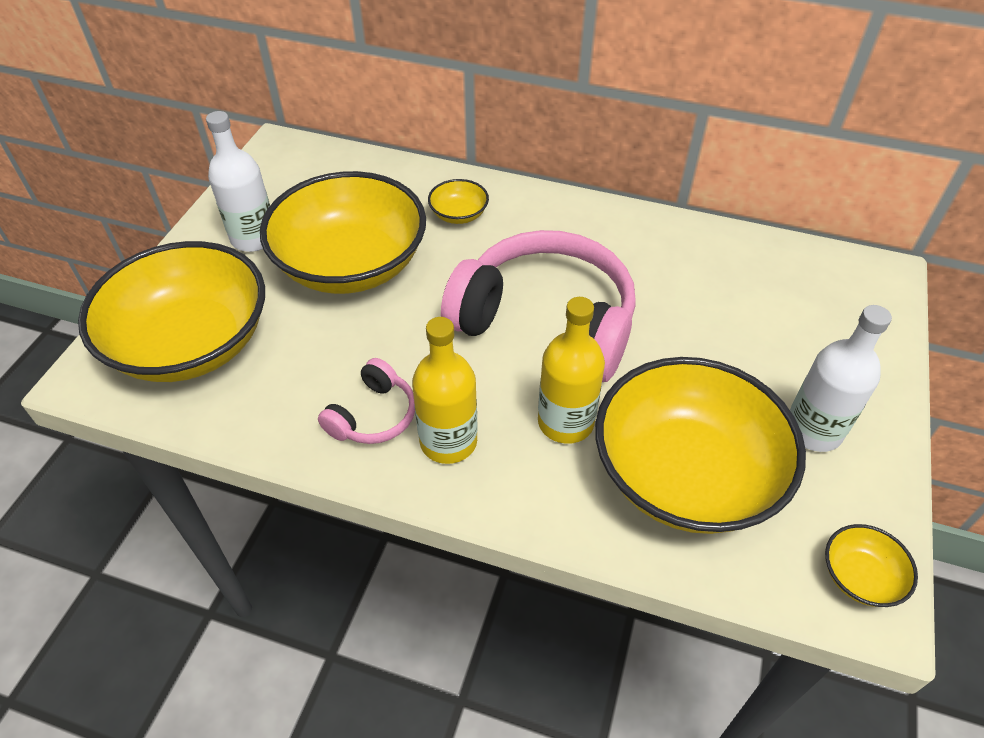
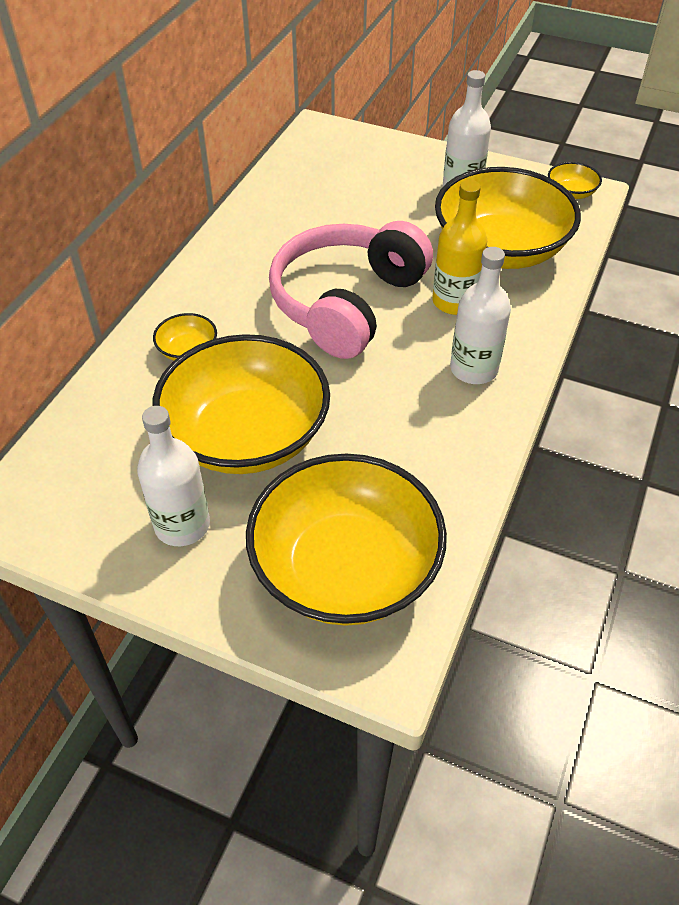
camera: 85 degrees left, 0 degrees up
pink headphones [318,358,415,444] -> none
yellow bottle [412,317,478,464] -> white bottle [450,247,511,384]

